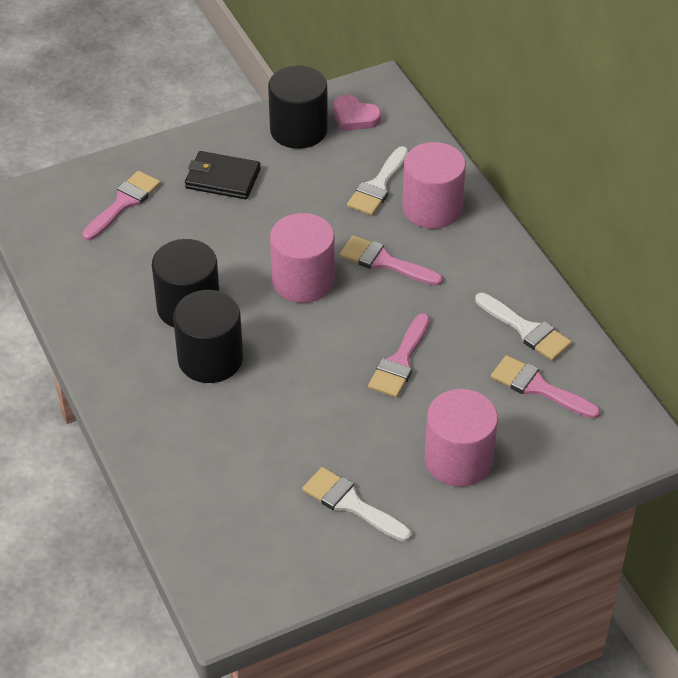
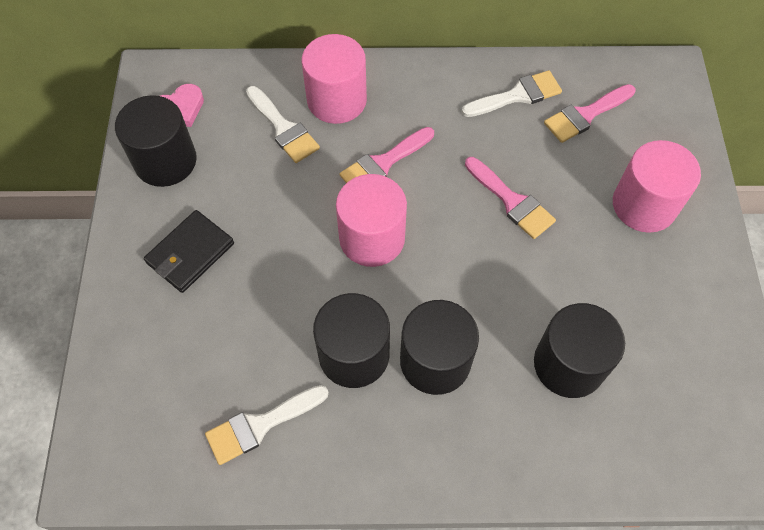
camera: 65 degrees left, 15 degrees up
pink brush [82,171,161,240] -> none
white brush [302,467,411,542] -> white brush moved to [205,385,329,465]
none -> black cylinder [534,303,625,398]

